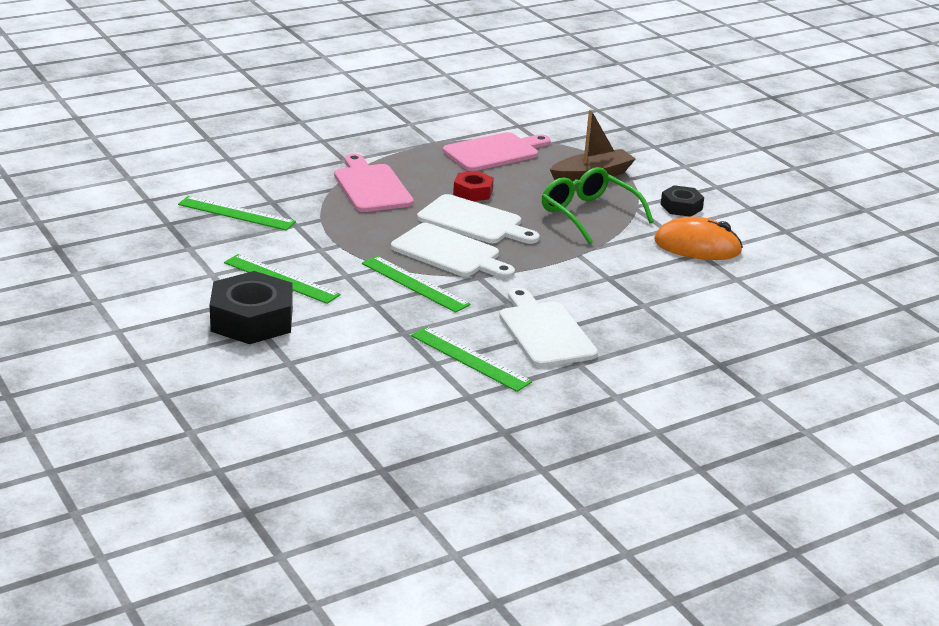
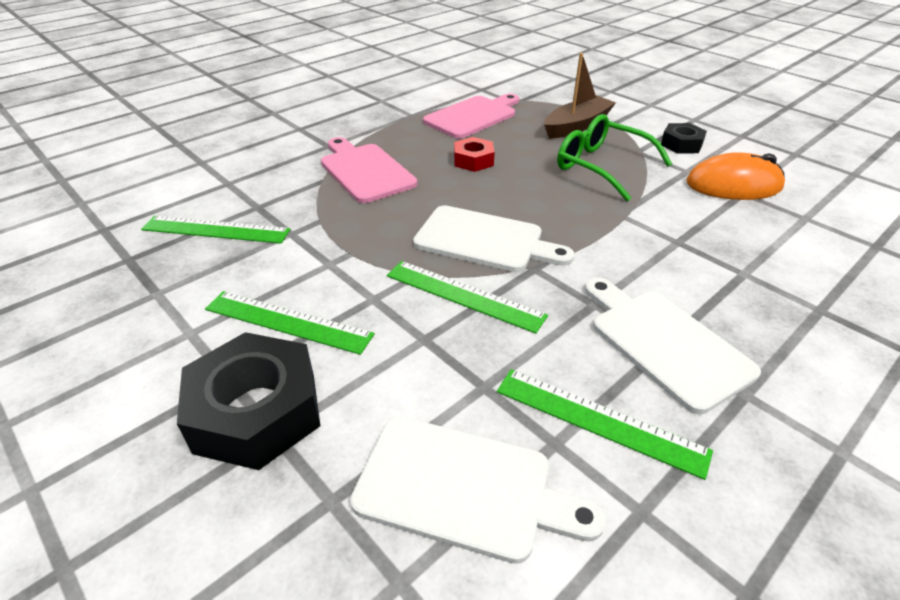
camera: 10 degrees left, 10 degrees up
white cutting board [417,194,540,244] -> white cutting board moved to [350,416,606,564]

